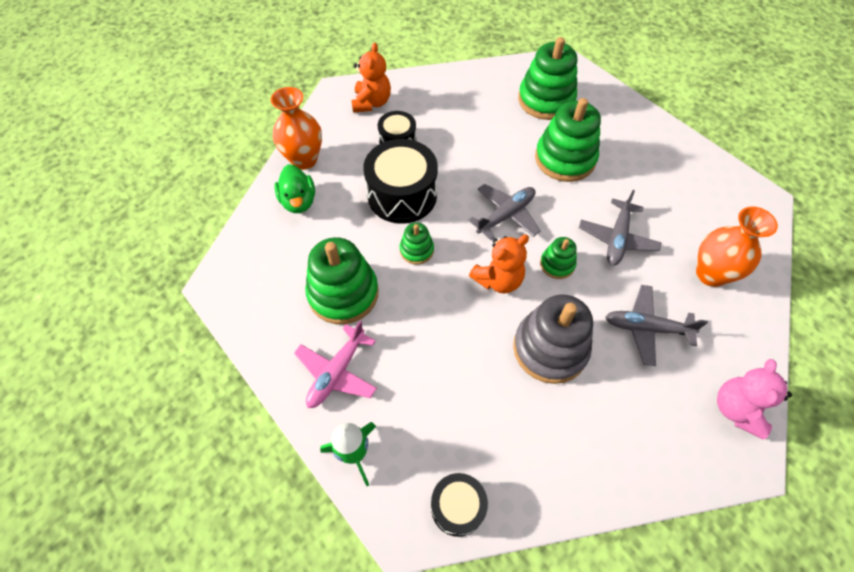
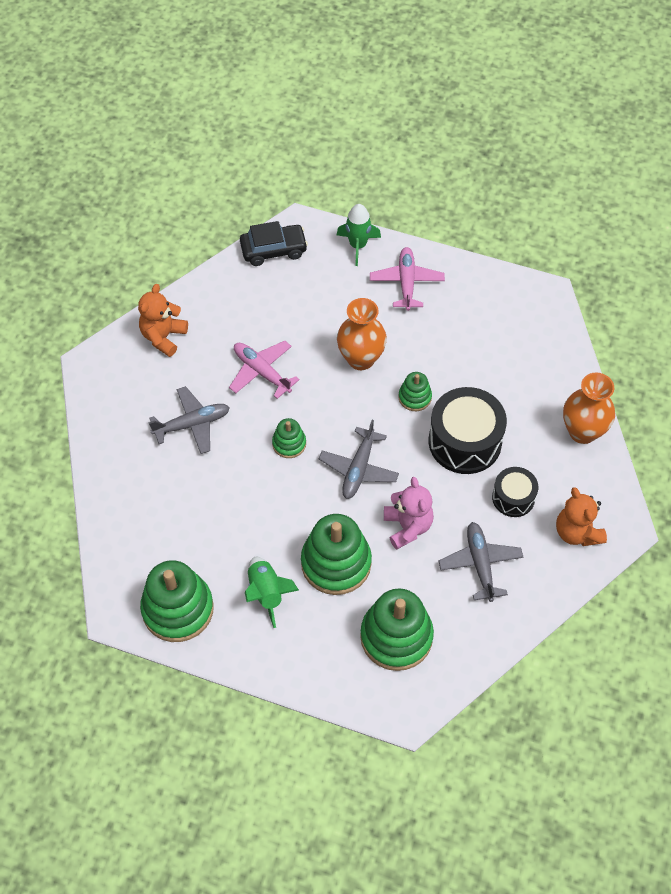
camera: 150 degrees right, 0 degrees up
green duck [274,164,315,213] -> none
green stacking toy [305,237,379,324] -> green stacking toy moved to [140,560,214,642]
black drum [431,473,488,537] -> black car [240,221,308,266]
orange teddy bear [469,235,529,293] -> orange teddy bear moved to [138,284,188,357]
grey stacking toy [513,295,593,384] -> pink plane [229,341,300,399]
grey plane [579,190,662,266] -> grey plane moved to [438,522,523,602]
orange vase [696,206,778,287] -> orange vase moved to [337,298,387,370]
pink teddy bear [717,359,792,439] -> pink teddy bear moved to [384,477,434,550]
none -> green rocket [245,557,299,628]

